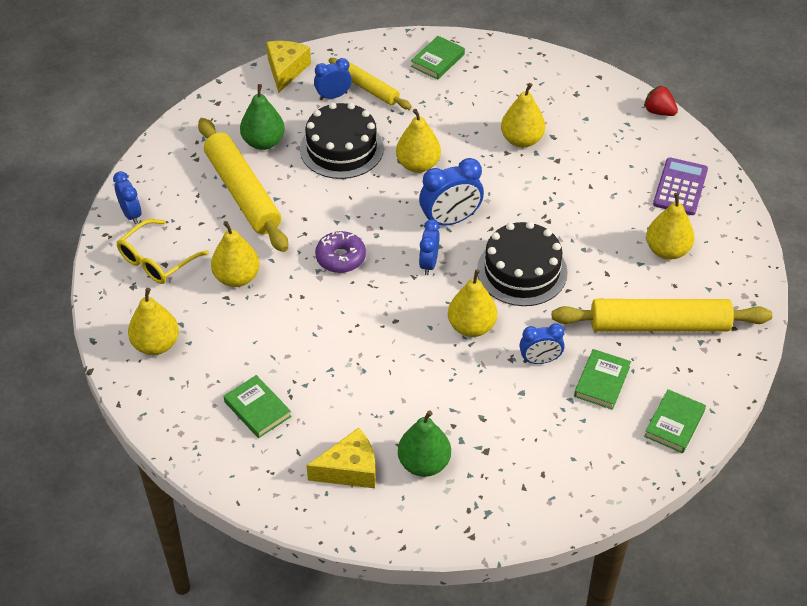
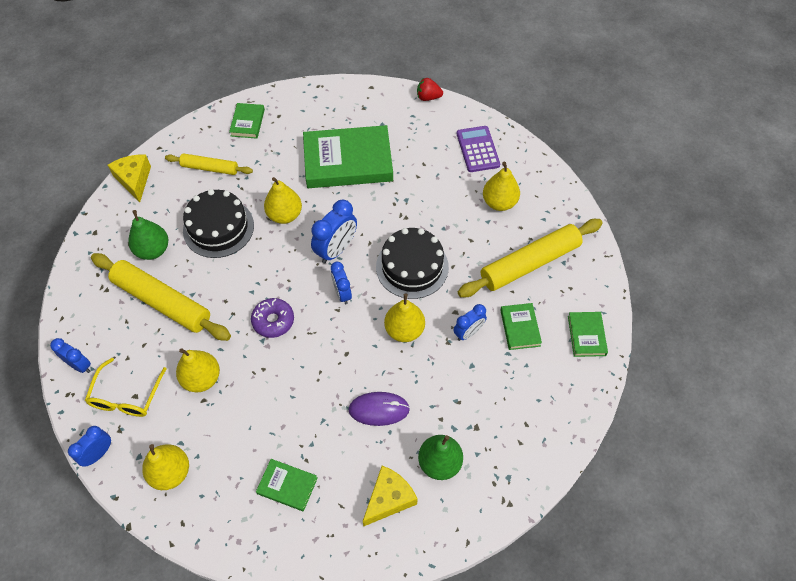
camera: 30 degrees left, 10 degrees up
blue clock [314,58,352,100] -> blue clock moved to [68,426,111,467]
yellow pear [501,83,545,148] -> green book [303,125,393,188]
none -> purple mouse [348,392,410,426]

